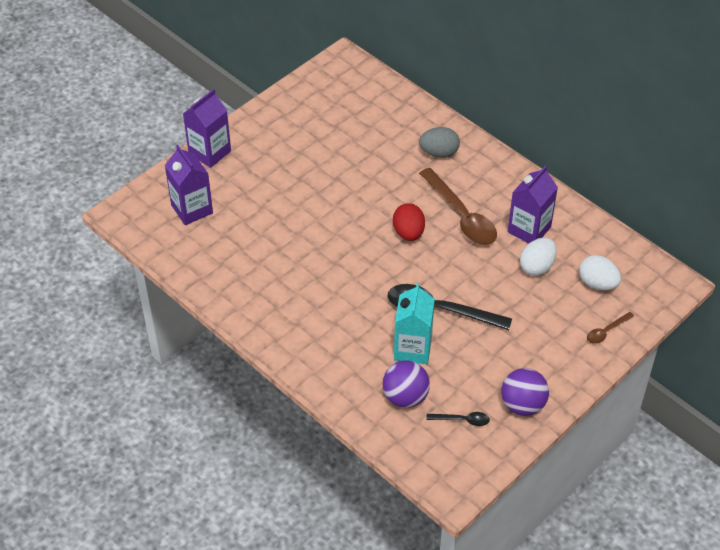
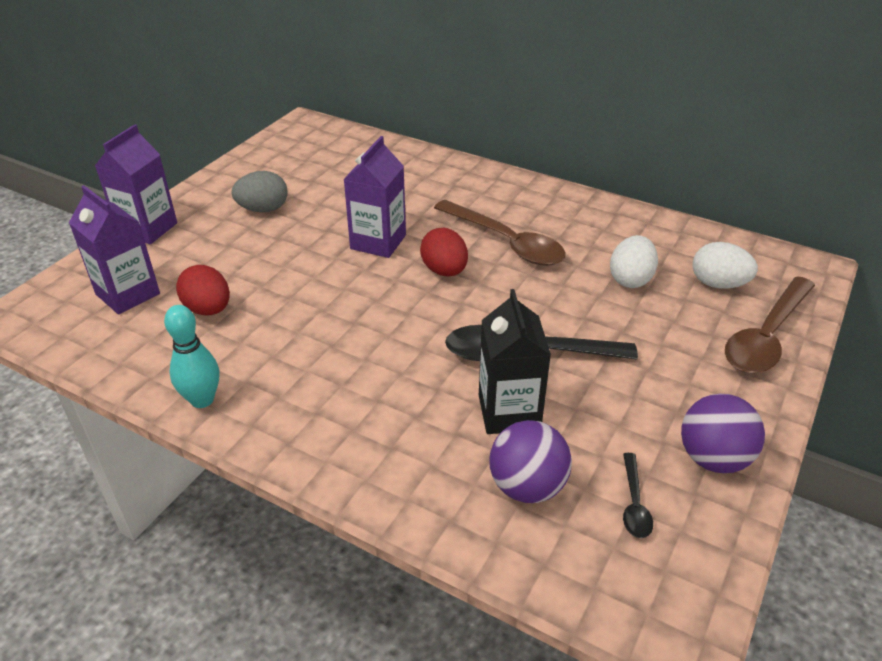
camera: 15 degrees left, 10 degrees down
turquoise carton [394,283,435,364] -> black carton [479,289,551,434]
grey egg [419,127,460,158] -> grey egg moved to [231,171,287,212]
black spoon [426,412,490,426] -> black spoon turned 105 degrees clockwise [623,453,653,538]
purple carton [508,165,558,243] -> purple carton moved to [343,136,406,258]
brown spoon [587,312,634,344] -> brown spoon [725,276,815,373], size x2.13
none -> turquoise bowling pin [164,305,219,408]
none -> red egg [176,265,230,315]

